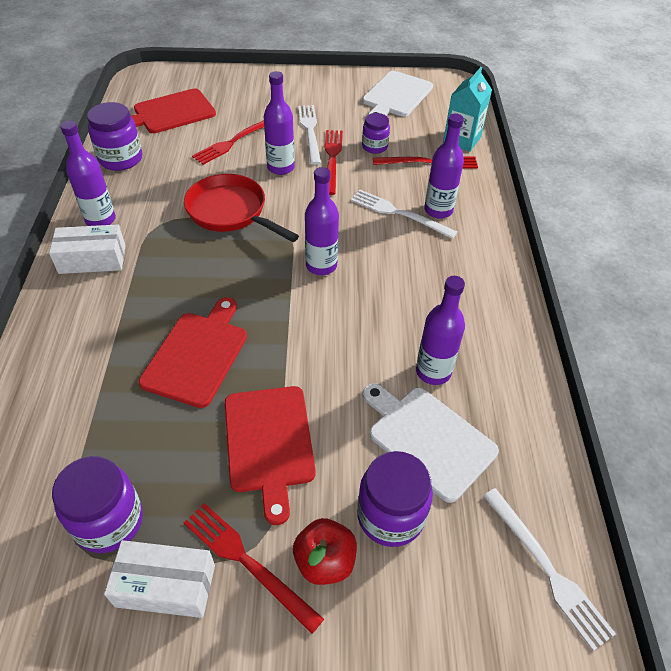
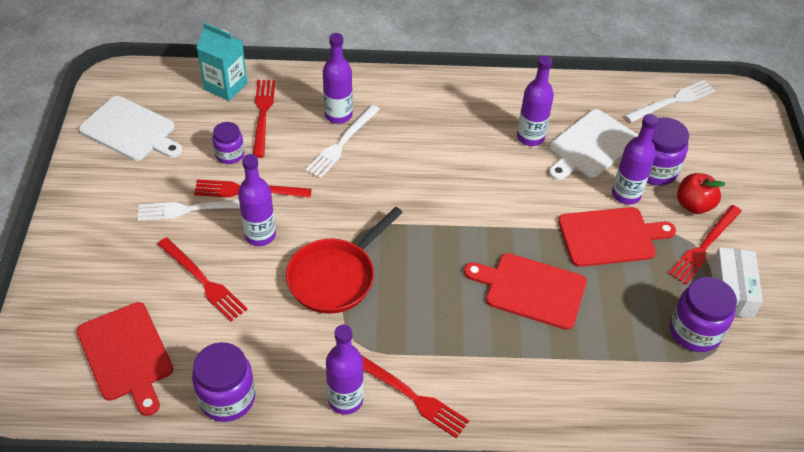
camera: 90 degrees left, 0 degrees up
white box [49,225,126,274] -> red fork [362,356,469,438]
purple bottle [305,167,339,275] -> purple bottle moved to [612,114,658,205]

